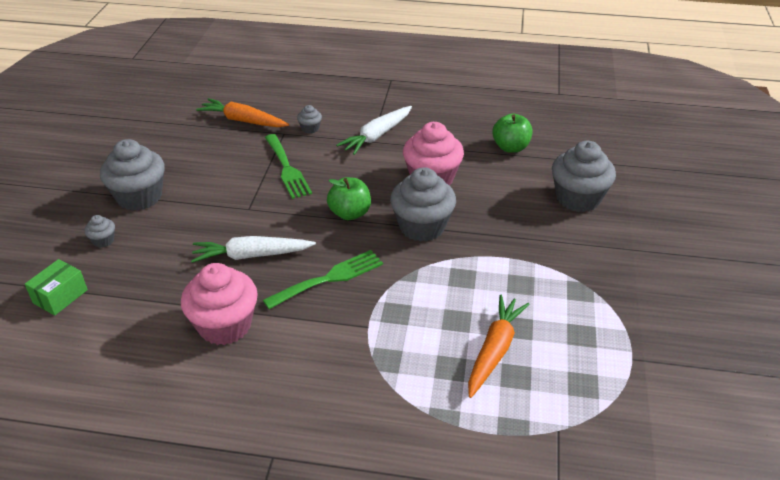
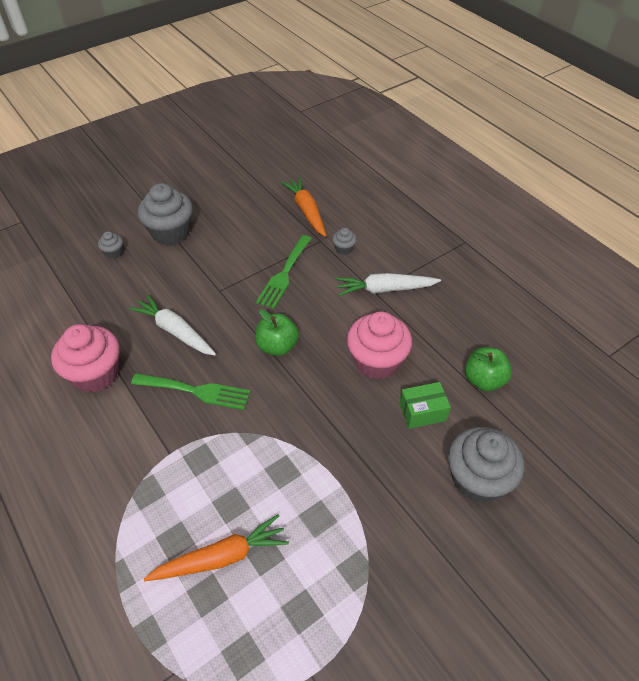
camera: 45 degrees right, 10 degrees up
green box [25,259,88,316] -> green box moved to [399,382,451,429]
grey cupcake [390,167,456,242] -> none

